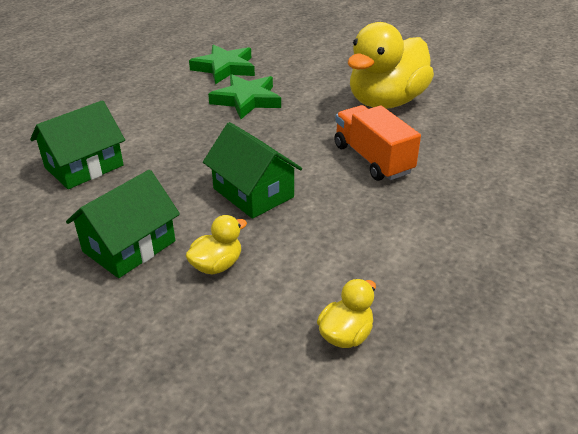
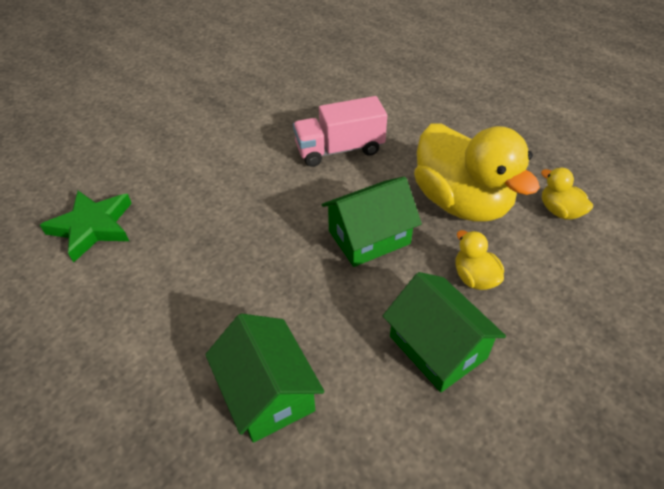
camera: 75 degrees left, 10 degrees up
green star [208,74,281,119] -> none
orange truck [334,105,421,181] -> pink truck [293,96,387,167]
yellow duck [348,22,434,109] -> yellow duck moved to [414,124,540,222]

